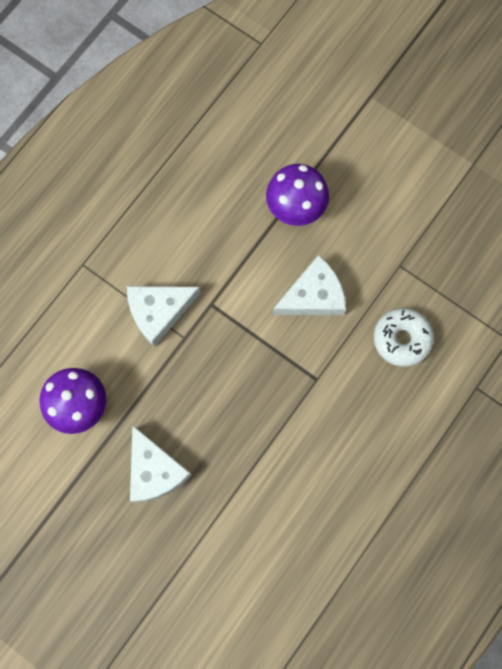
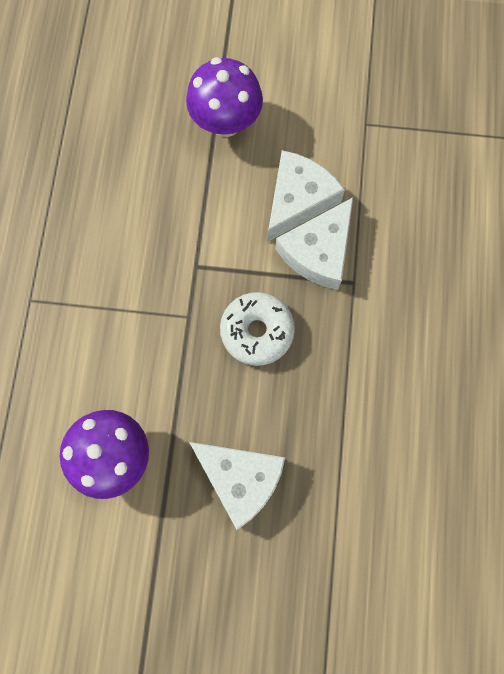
camera: 30 degrees left, 0 degrees up
white cheese [127,286,201,347] -> white cheese moved to [275,198,353,290]
white donut [374,308,434,367] -> white donut moved to [220,292,295,366]

